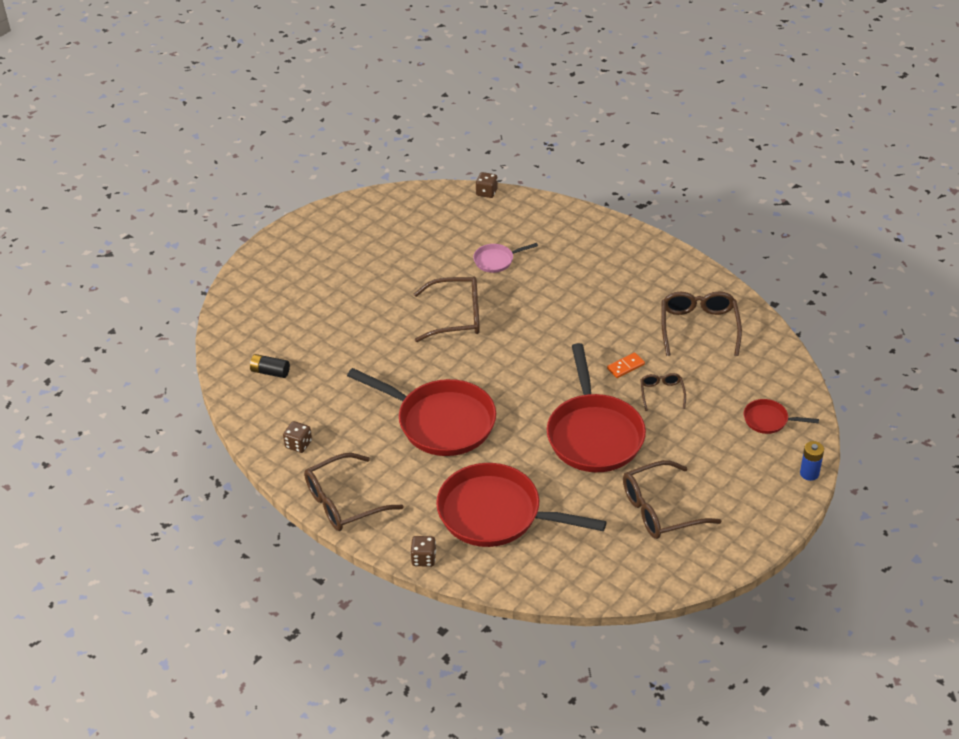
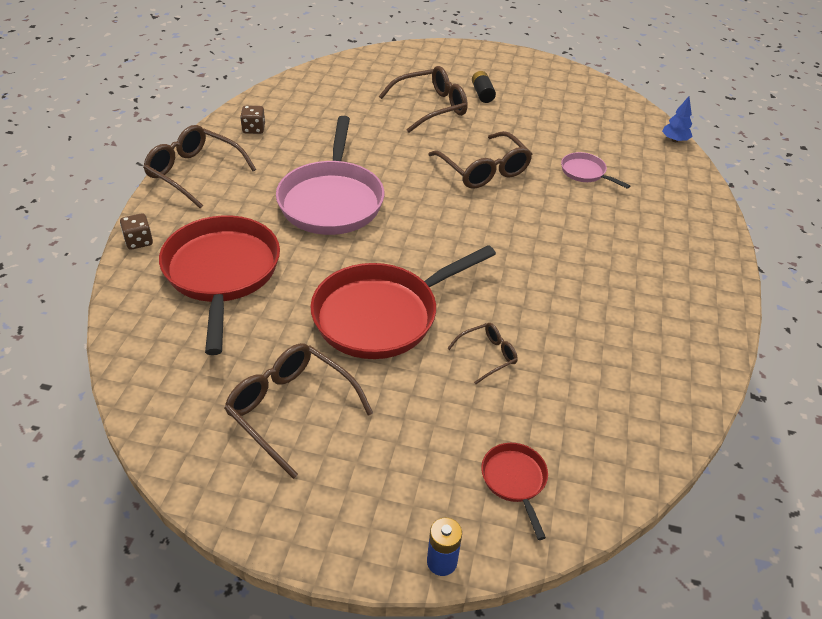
camera: 60 degrees right, 0 degrees up
black battery [250,354,290,378] -> black battery moved to [472,71,496,103]
red pan [347,368,496,456] -> pink pan [276,116,385,235]
brown dice [476,172,498,198] -> blue tree [662,96,693,142]
orange domino [607,353,645,378] -> none
brown glasses [661,291,742,356] -> brown glasses moved to [379,66,468,133]

